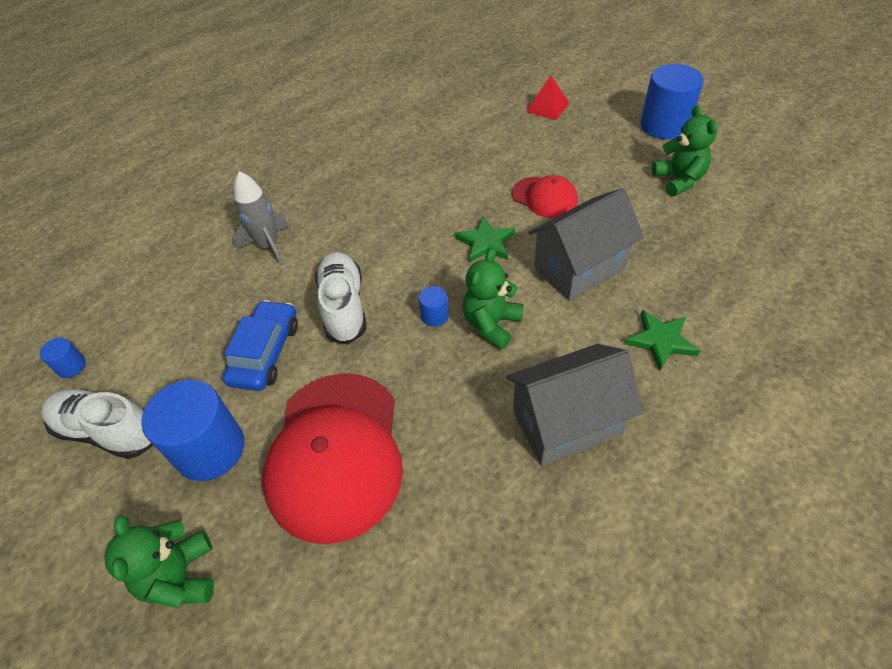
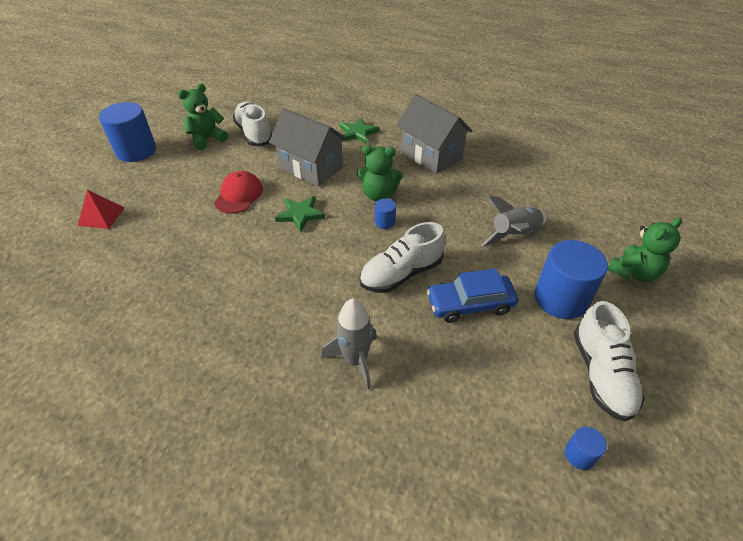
camera: 115 degrees left, 5 degrees down
red cap [262,373,403,544] -> grey rocket [482,196,548,246]
none -> white shoe [233,102,272,146]

